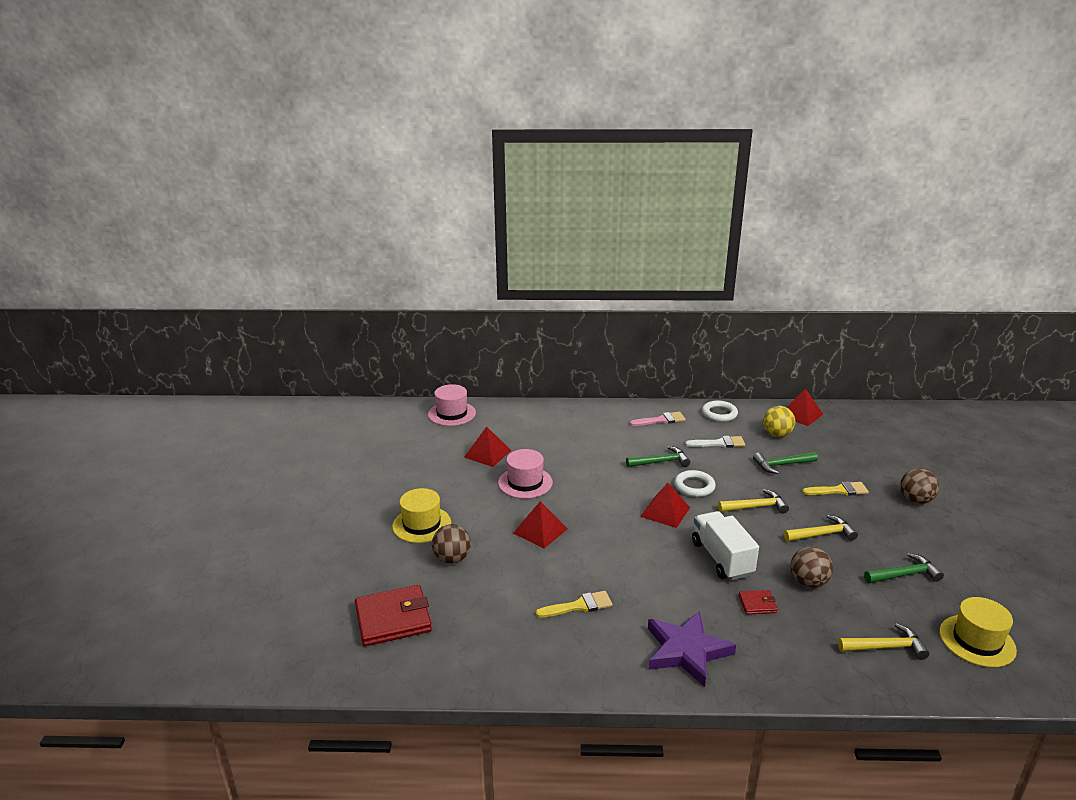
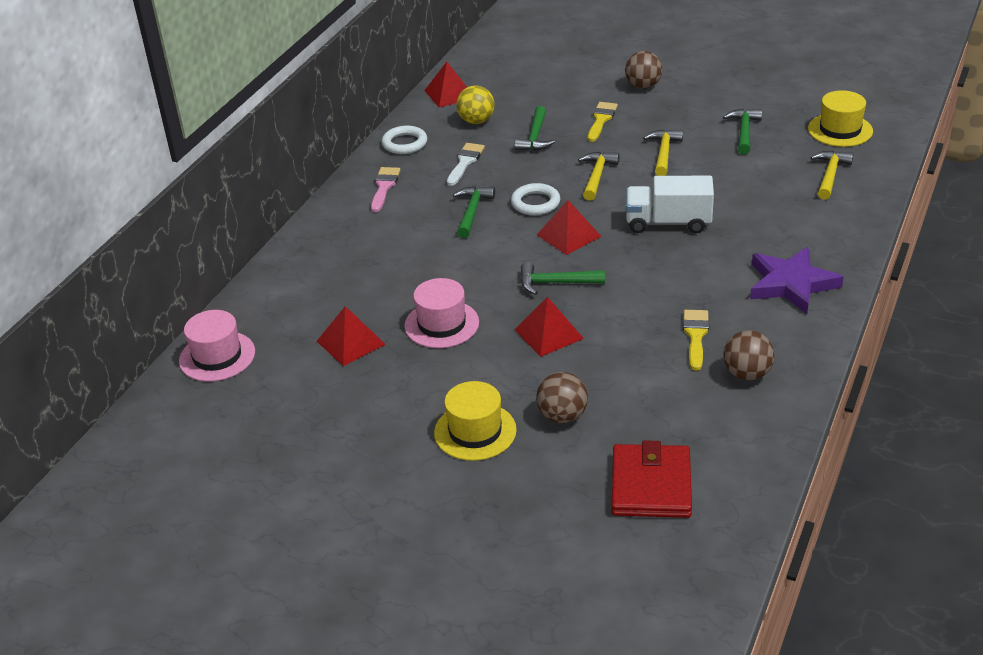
camera: 65 degrees left, 10 degrees up
red wallet [739,590,778,614] -> none
brown ball [790,547,833,588] -> brown ball moved to [723,330,775,381]
none -> green hammer [521,262,605,295]

